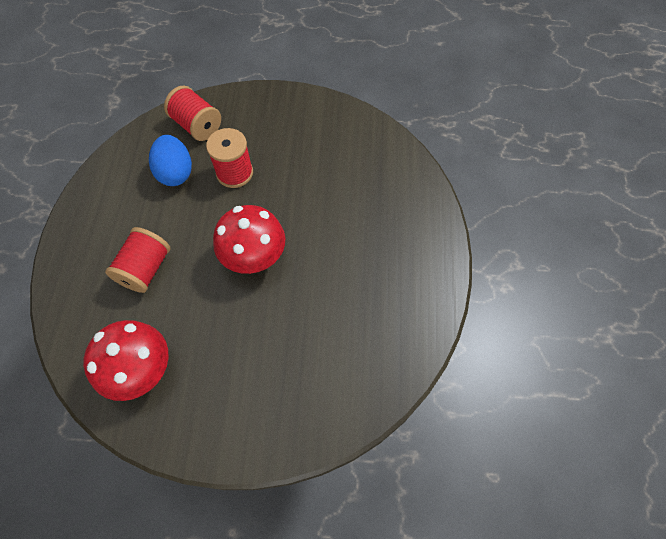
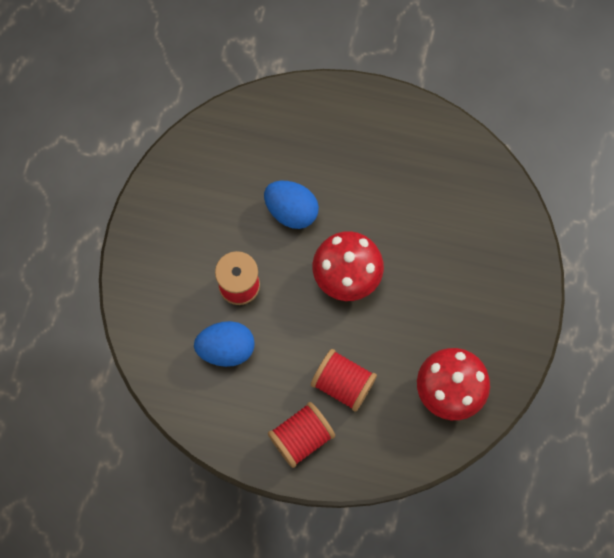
camera: 80 degrees left, 10 degrees up
red spool [164,85,221,141] -> red spool moved to [268,402,335,468]
none -> blue egg [264,181,319,229]

